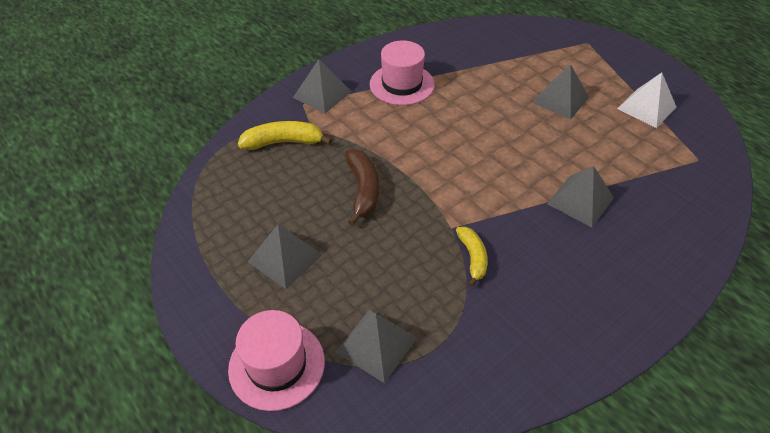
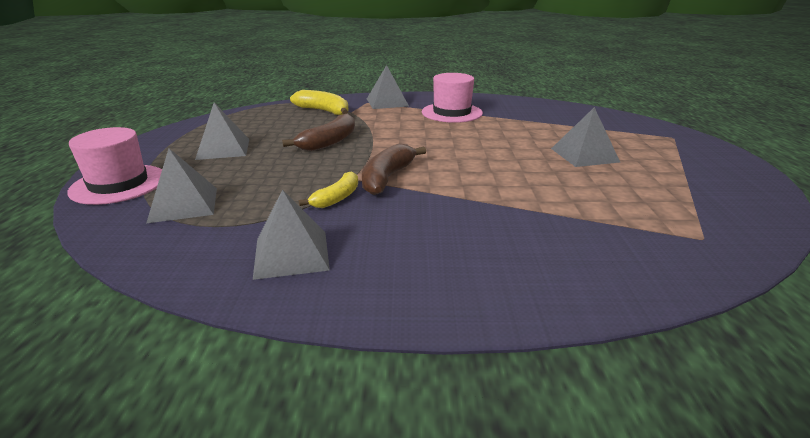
camera: 40 degrees right, 20 degrees down
grey pyramid [547,166,614,227] -> grey pyramid moved to [253,190,330,280]
white pyramid [617,72,676,128] -> none
none -> brown banana [362,143,426,195]

